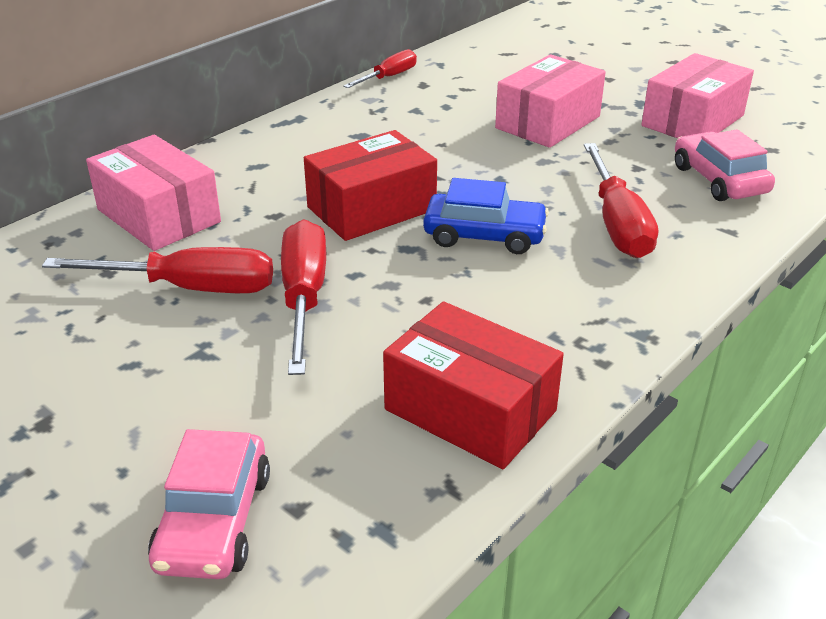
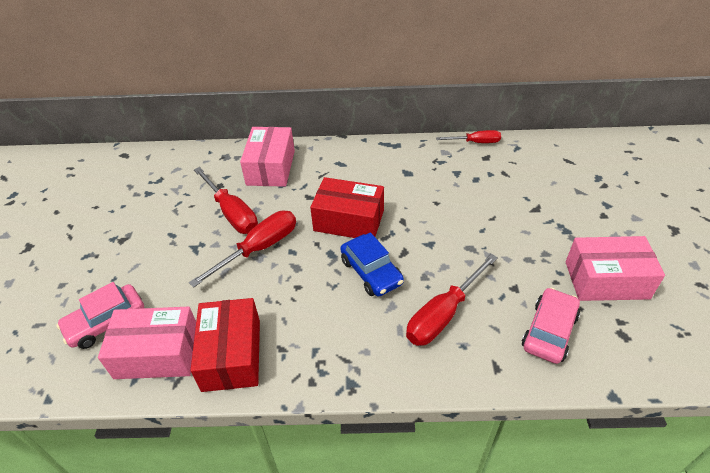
camera: 50 degrees right, 10 degrees up
pink box [495,54,606,148] -> pink box moved to [98,307,196,379]

